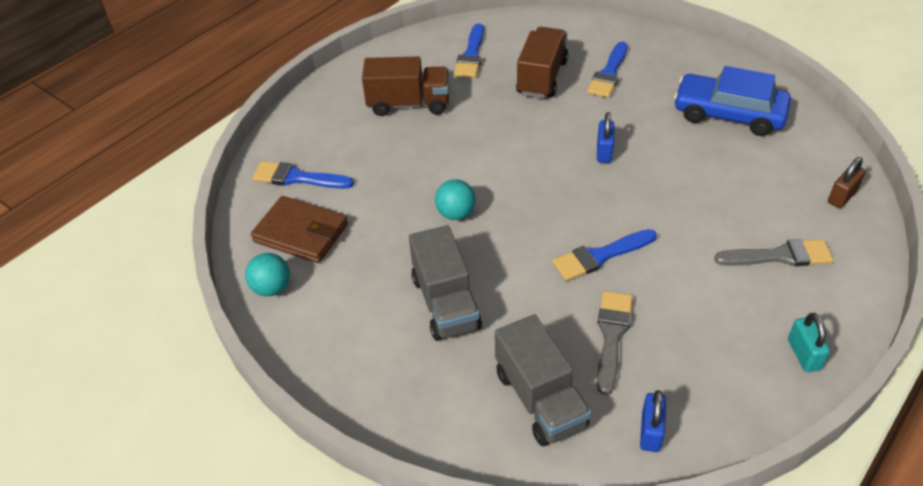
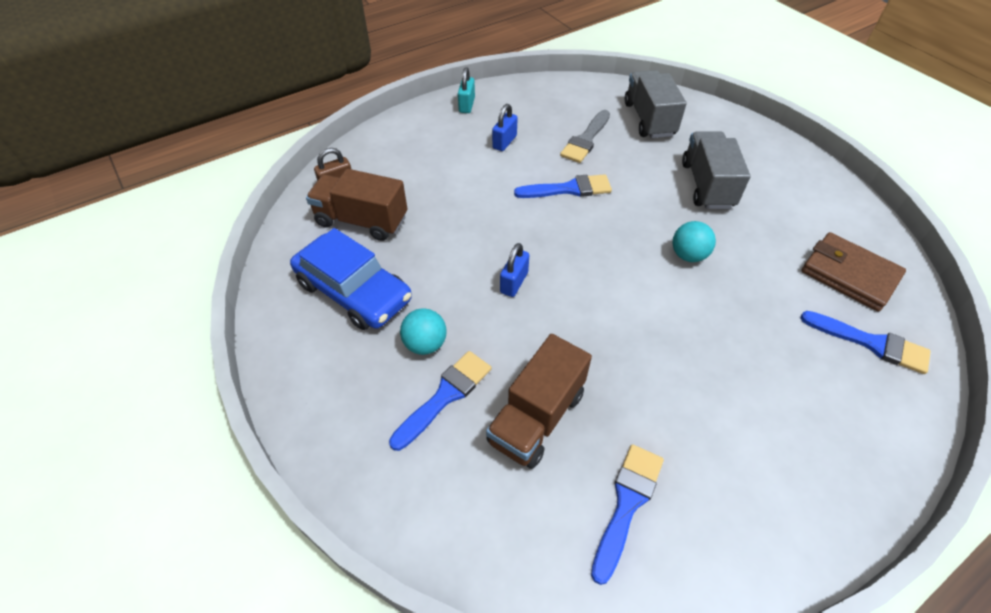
camera: 165 degrees left, 5 degrees up
turquoise ball [245,253,290,296] -> turquoise ball moved to [400,309,447,355]
brown truck [362,56,449,116] -> brown truck moved to [306,169,407,241]
blue padlock [640,390,666,452] -> blue padlock moved to [492,104,518,151]
grey brush [714,239,833,266] -> none

